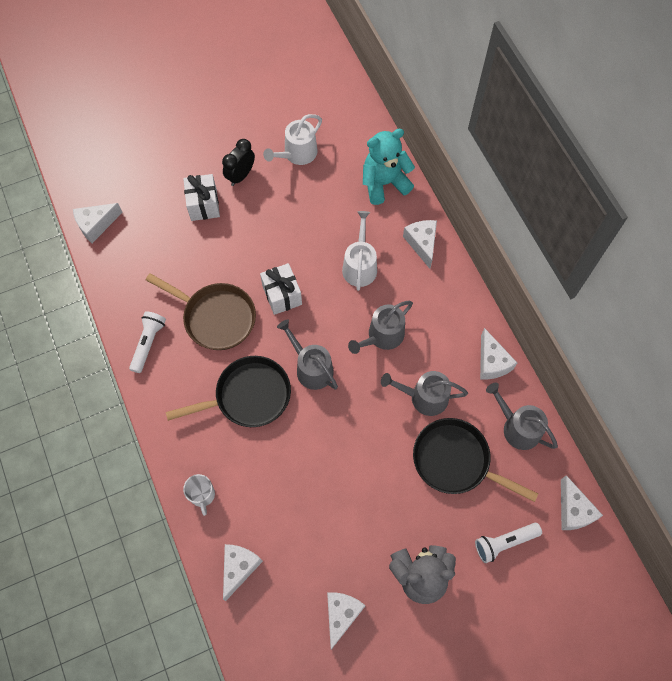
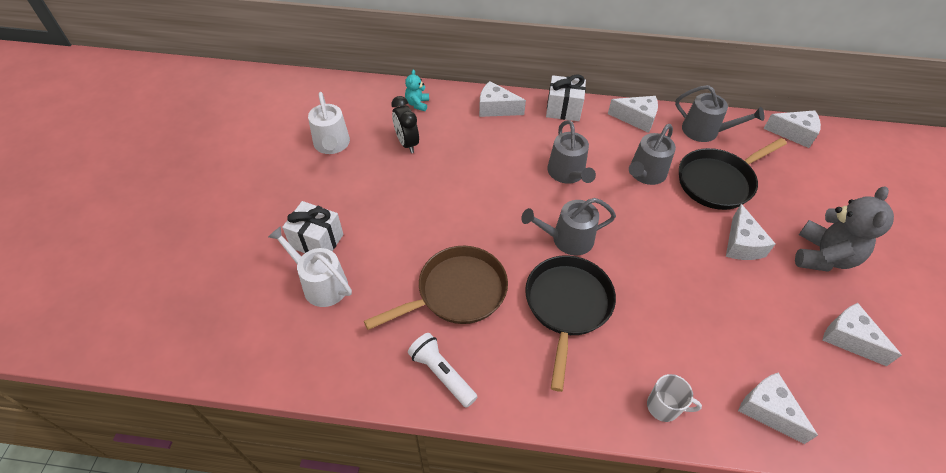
camera: 60 degrees left, 15 degrees down
white cheese [73,203,123,243] -> white cheese moved to [726,204,775,260]
black clock [222,139,255,186] -> black clock moved to [391,96,419,153]
white gift [260,263,302,315] -> white gift moved to [546,74,586,121]
white watering can [342,211,377,291] -> white watering can moved to [268,226,352,307]
turquoise teddy bear [363,129,415,205] -> turquoise teddy bear [405,69,429,111], size x0.48
white flashlight [475,523,542,563] -> none
grey watering can [486,383,558,450] -> grey watering can turned 135 degrees counterclockwise [675,85,765,142]

